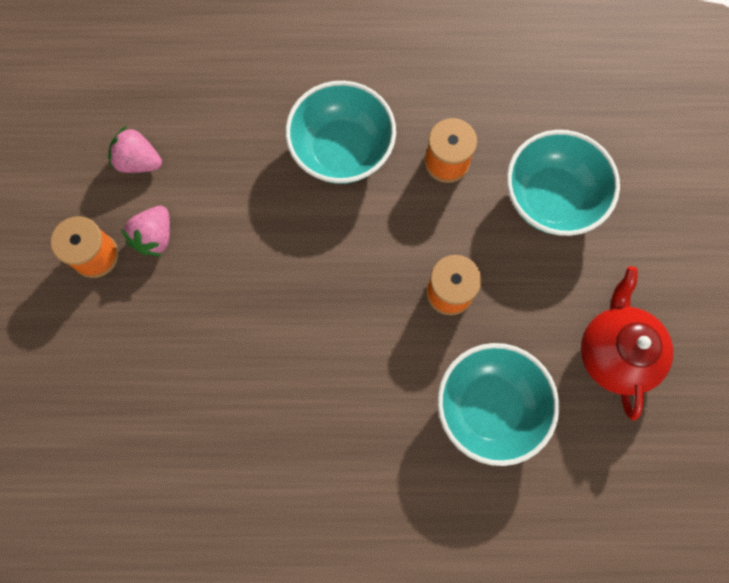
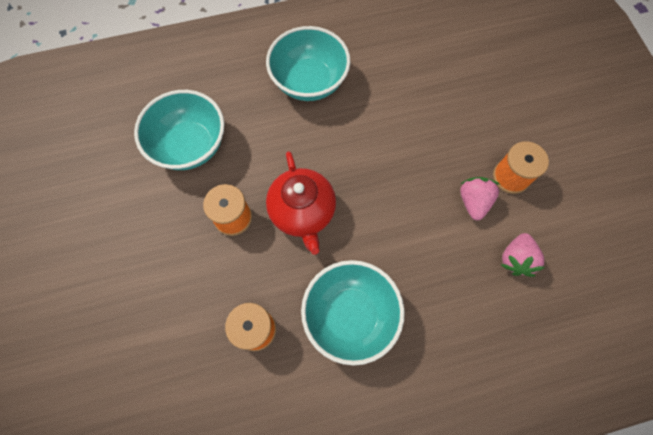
camera: 165 degrees right, 5 degrees down
pink strawberry [108,126,162,173] -> pink strawberry turned 105 degrees clockwise [501,233,545,277]
turquoise bowl [507,130,620,236] -> turquoise bowl moved to [266,26,350,101]
red teapot [581,267,673,421] -> red teapot moved to [266,151,336,255]

